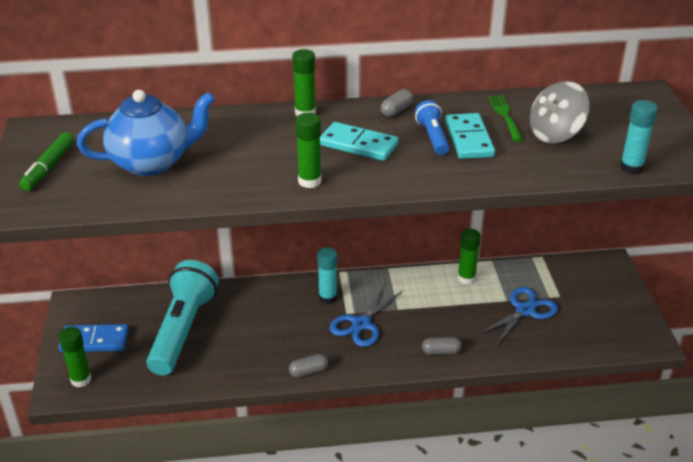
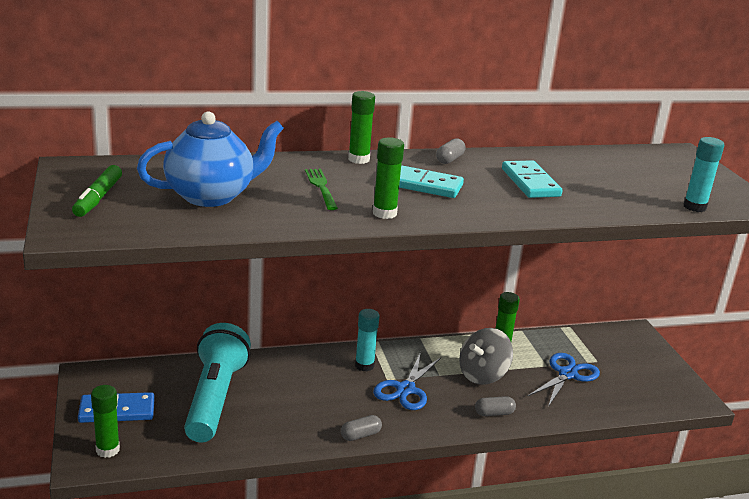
camera: 10 degrees left, 10 degrees down
blue flashlight [415,100,449,155] -> none
green fork [489,95,523,142] -> green fork moved to [305,169,338,210]
grey spinning top [530,81,590,143] -> grey spinning top moved to [459,328,513,385]

